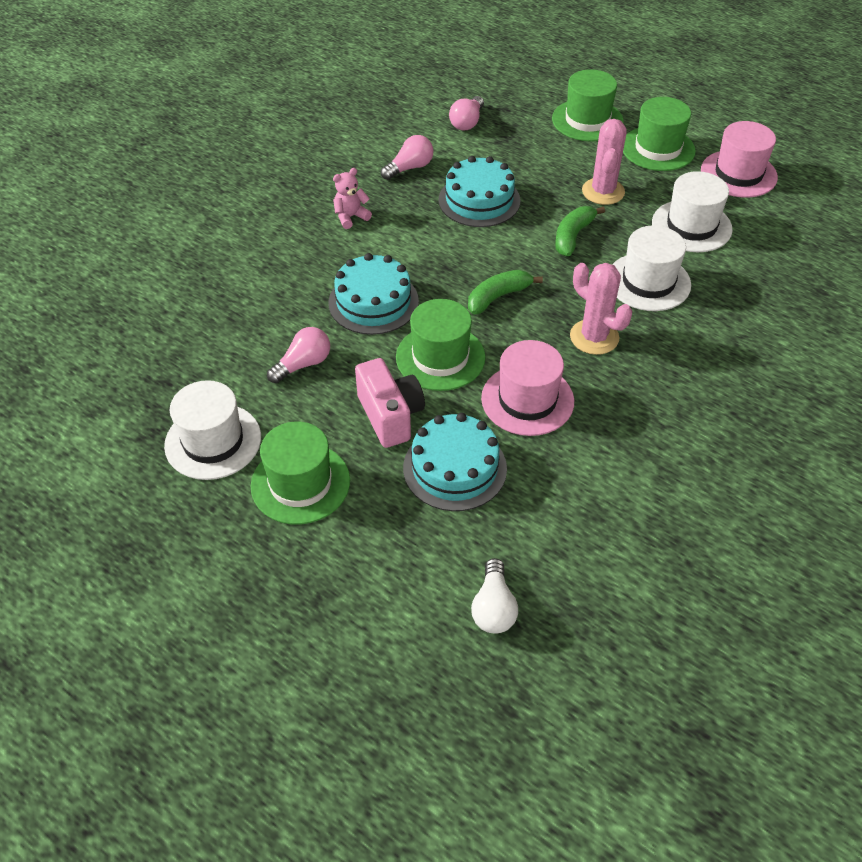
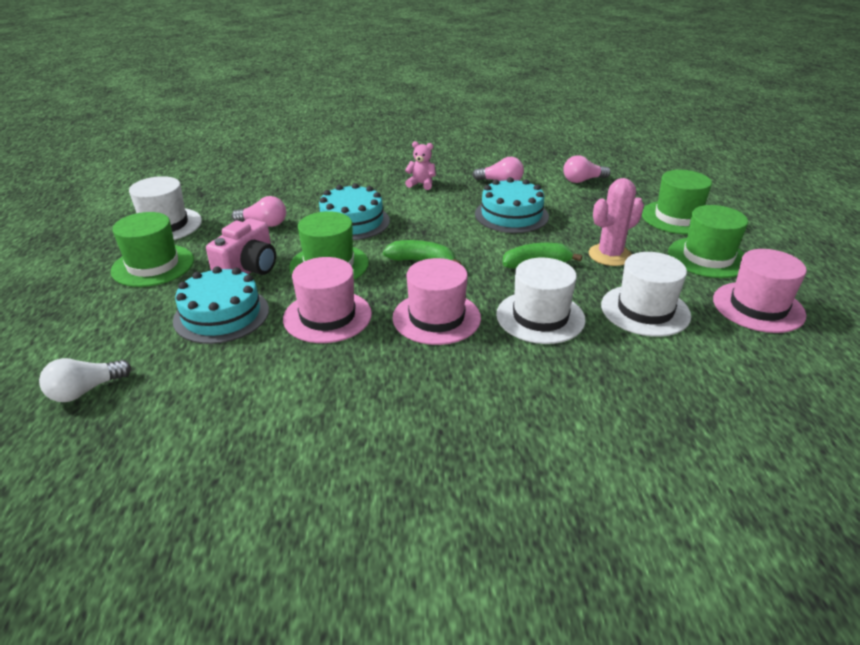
camera: 50 degrees right, 15 degrees down
pink cactus [570,263,632,355] -> pink hat [393,258,481,345]

